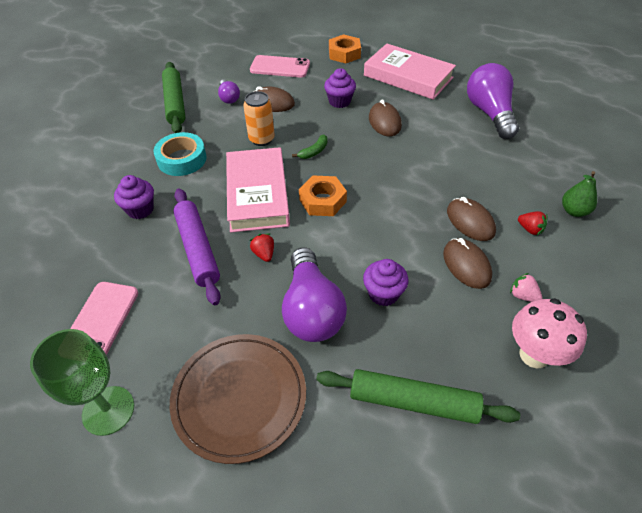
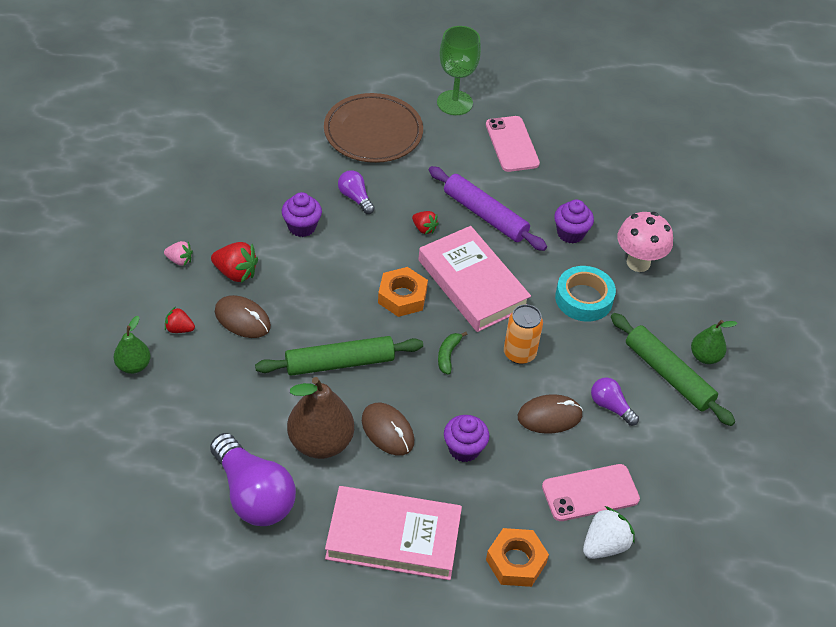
camera: 150 degrees right, 0 degrees up
purple light bulb [282,247,347,342] -> purple light bulb [338,170,375,214], size x0.50
green rolling pin [316,369,520,424] -> green rolling pin moved to [255,336,423,376]
brown mouse [443,238,492,289] -> red strawberry [211,242,258,283]
pink mushroom [512,298,587,368] -> pink mushroom moved to [617,212,673,272]
none -> brown pear [287,377,354,459]
none -> white strawberry [583,506,635,559]
none -> green pear [691,320,738,364]

